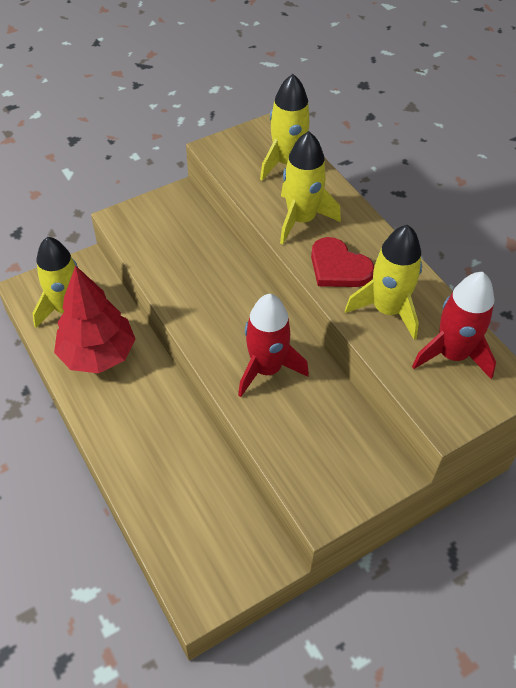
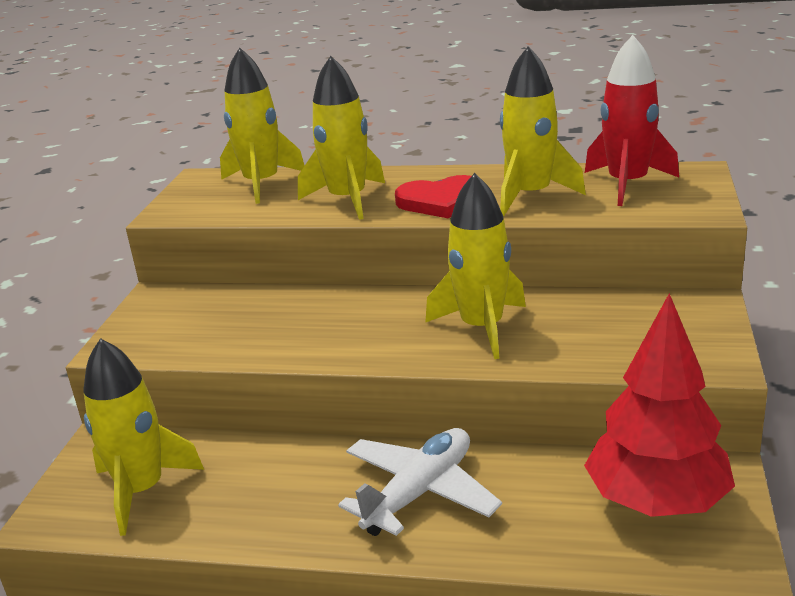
camera: 45 degrees left, 25 degrees down
red tree [54,265,135,373] -> red tree moved to [584,293,735,517]
red rocket [238,294,309,397] -> yellow rocket [425,173,526,359]
none -> white plane [338,428,502,536]

